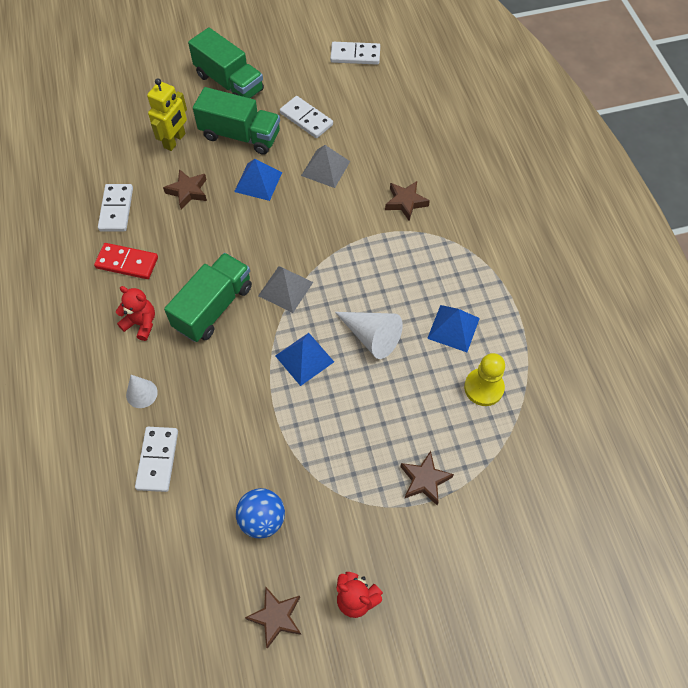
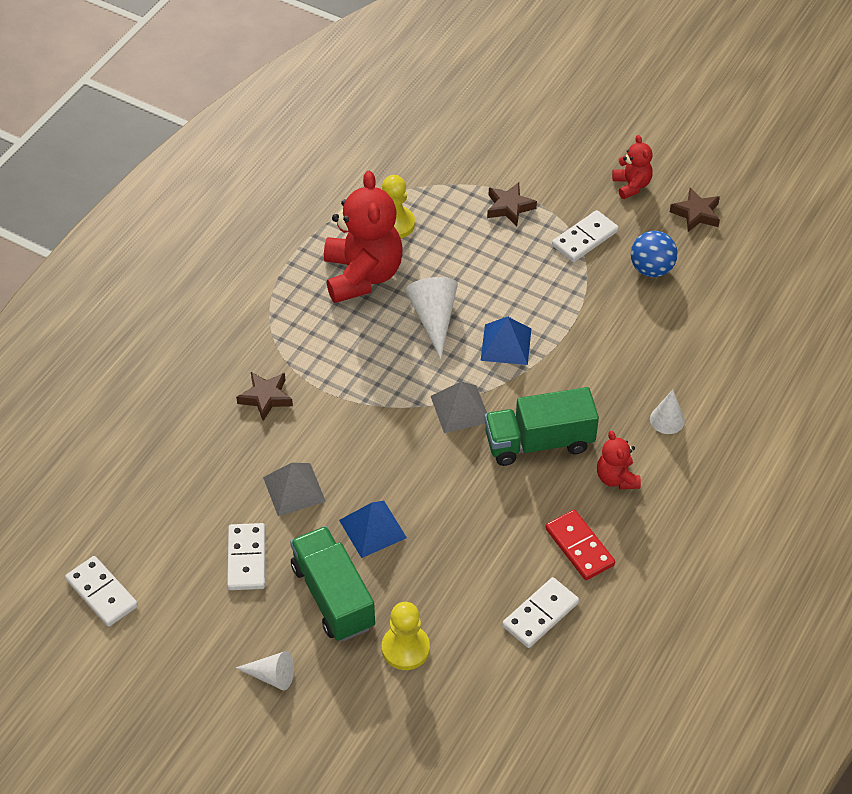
camera: 135 degrees left, 10 degrees down
white domino [135,427,178,492] -> white domino moved to [552,210,619,262]
yellow robot [147,78,187,151] -> yellow pawn [382,602,430,670]
brown star [163,169,207,209] -> none
green truck [188,27,264,98] -> white cone [236,651,294,690]
blue pyramid [427,305,480,352] -> red teddy bear [324,171,403,303]

